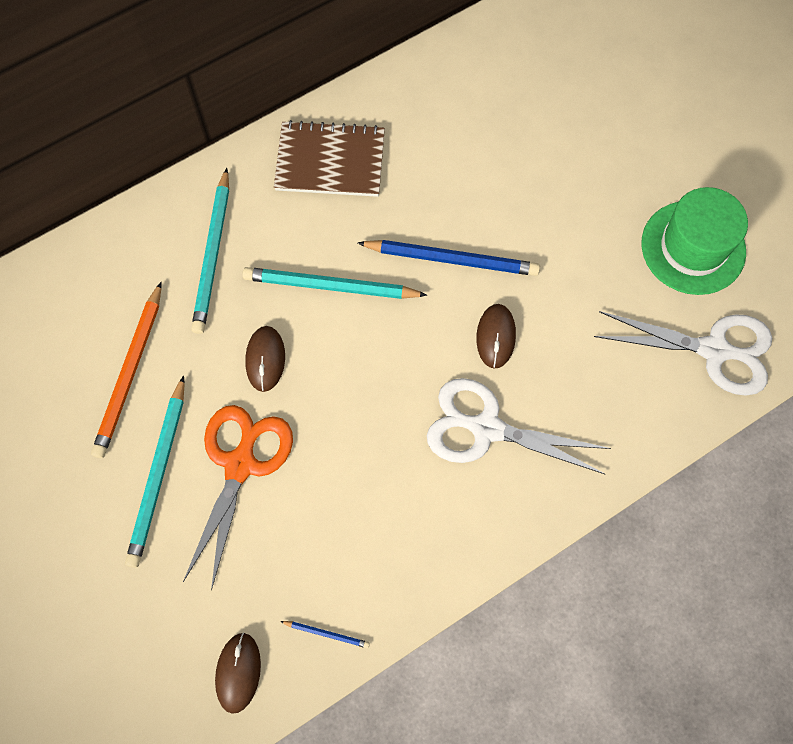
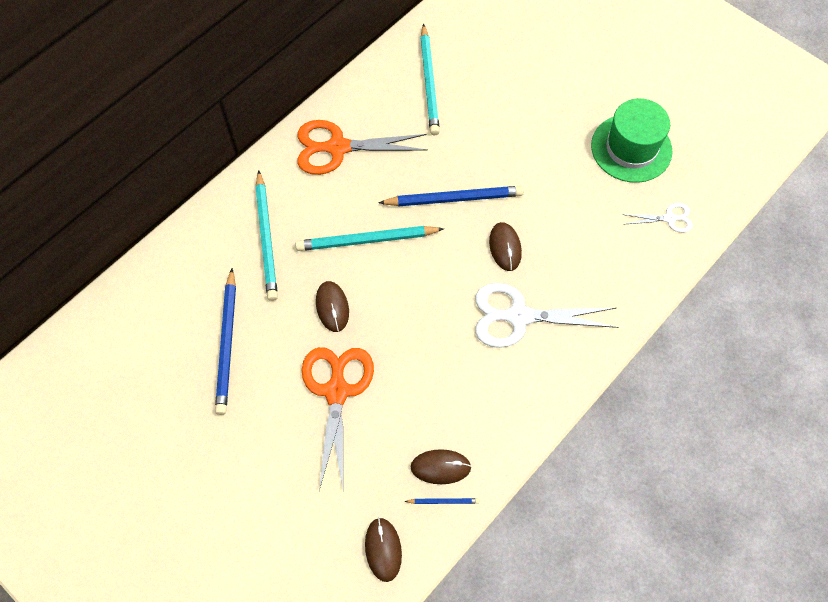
camera: 15 degrees left, 5 degrees down
orange pencil [91,282,161,458] -> blue pencil [215,268,236,415]
turquoise pencil [125,375,185,568] -> turquoise pencil moved to [420,24,440,135]
brown notebook [274,120,385,197] -> orange scissors [297,120,428,175]
white scissors [594,311,772,396] -> white scissors [622,203,693,233], size x0.51
none -> brown mouse [411,449,472,484]

